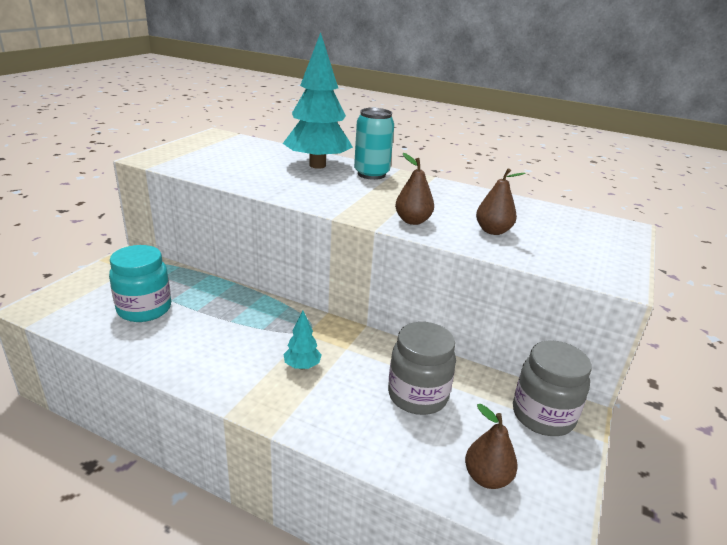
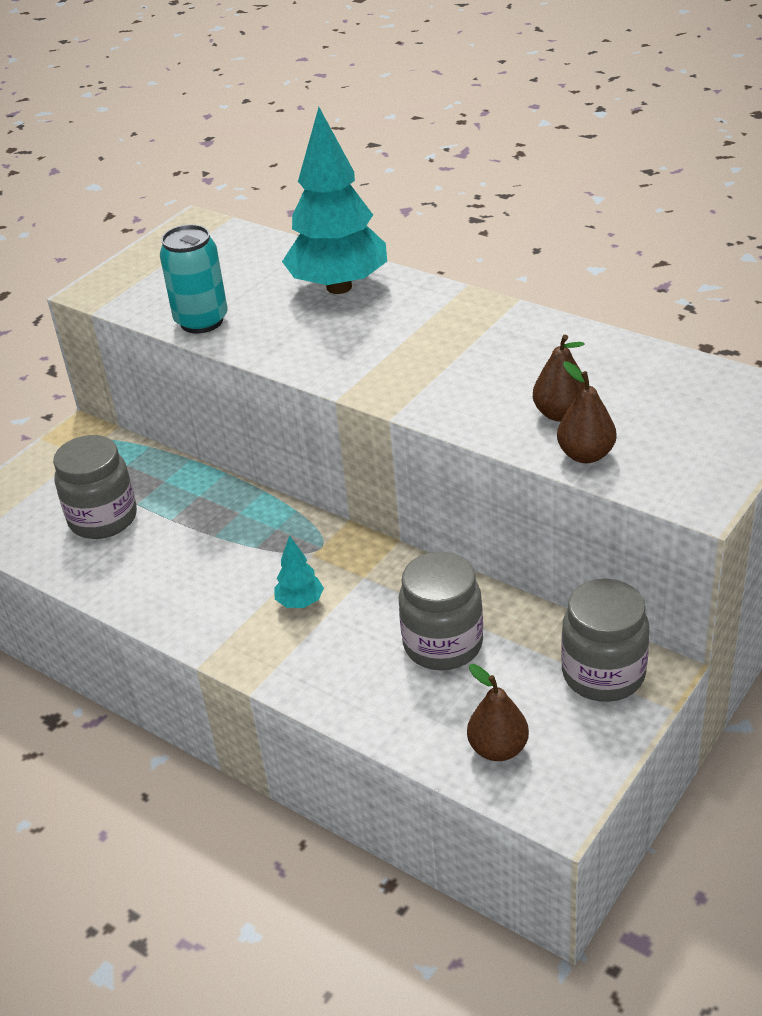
camera: 15 degrees right, 10 degrees up
turquoise jar [109,245,171,322] -> grey jar [53,435,137,539]
turquoise can [354,108,394,180] -> turquoise can moved to [160,224,228,333]
brown pear [395,153,434,225] -> brown pear moved to [557,362,616,463]

